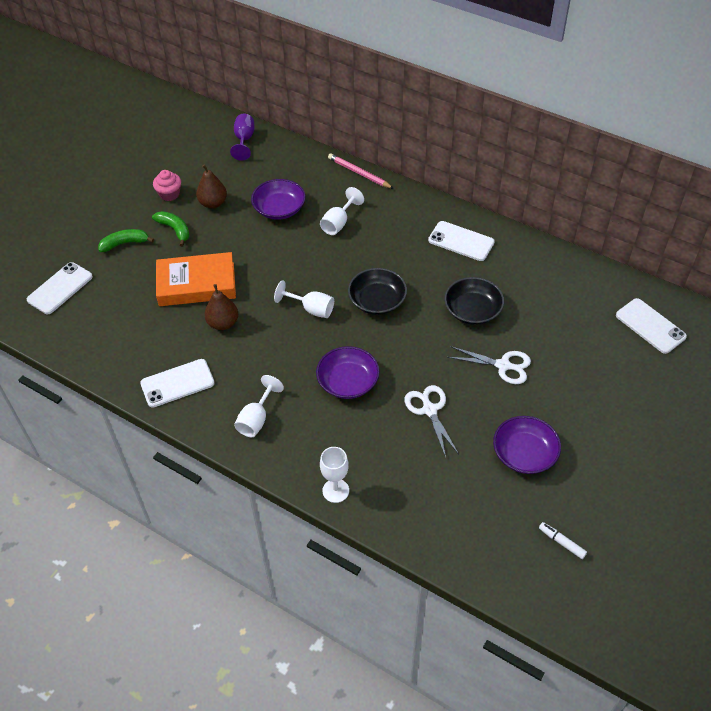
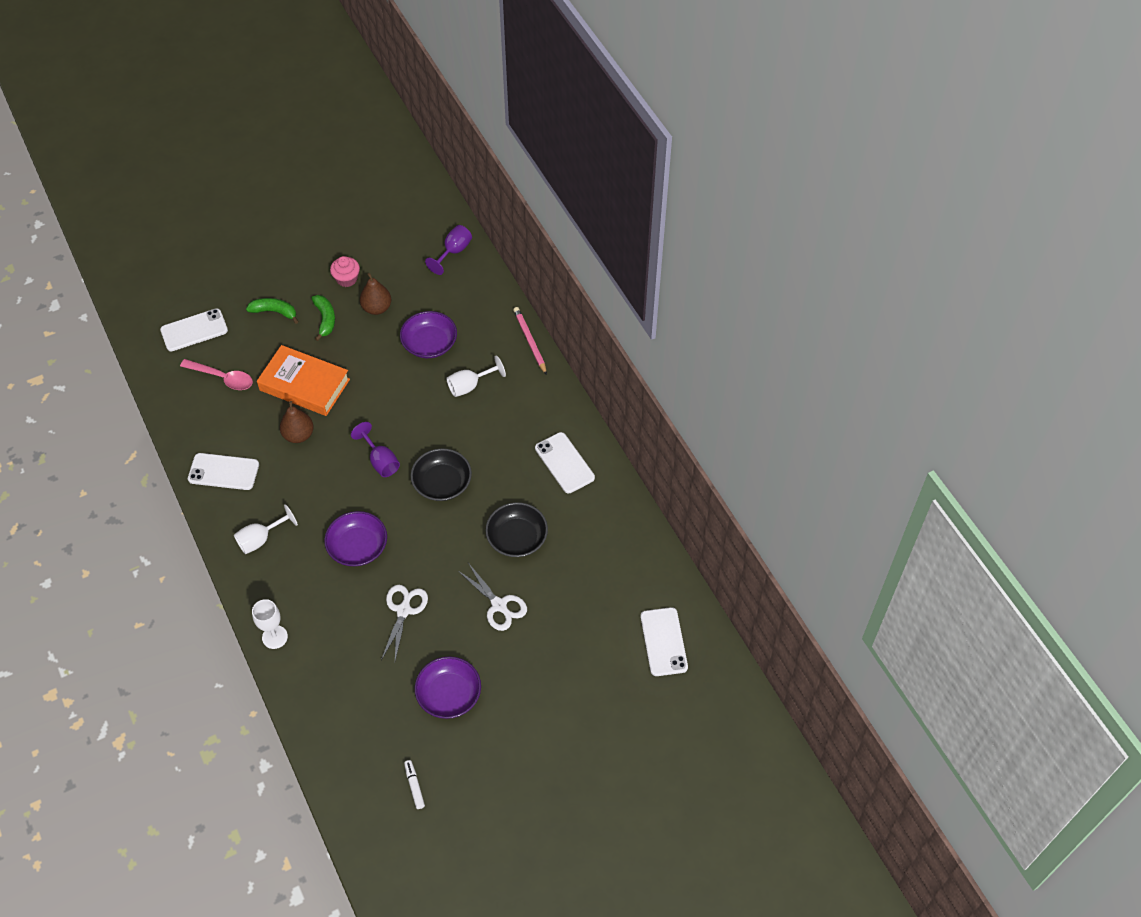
camera: 30 degrees right, 5 degrees up
white goblet [274,280,334,318] -> purple goblet [351,422,400,477]
none -> pink spoon [180,359,253,390]

